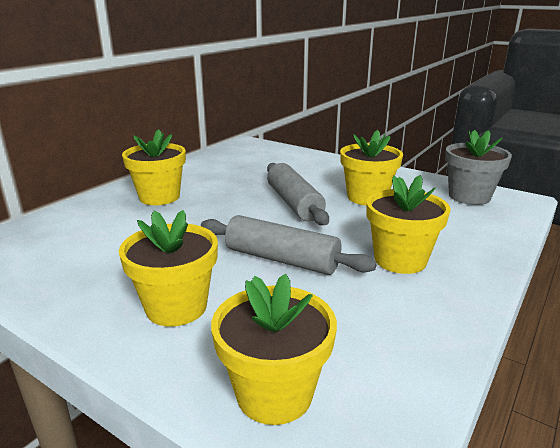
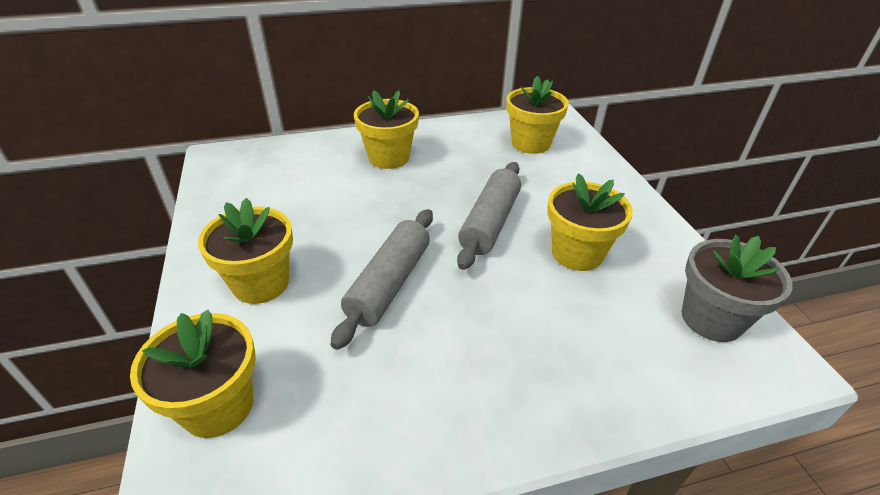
camera: 40 degrees right, 15 degrees up
grey rolling pin [201,215,377,275] -> grey rolling pin turned 45 degrees clockwise [331,209,433,350]
yellow flower pot [366,175,451,274] -> yellow flower pot moved to [506,76,569,154]

